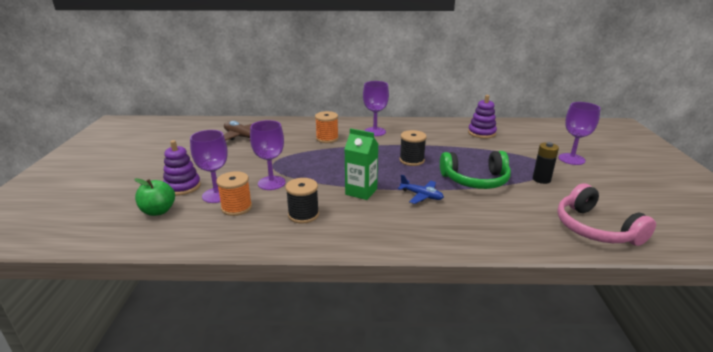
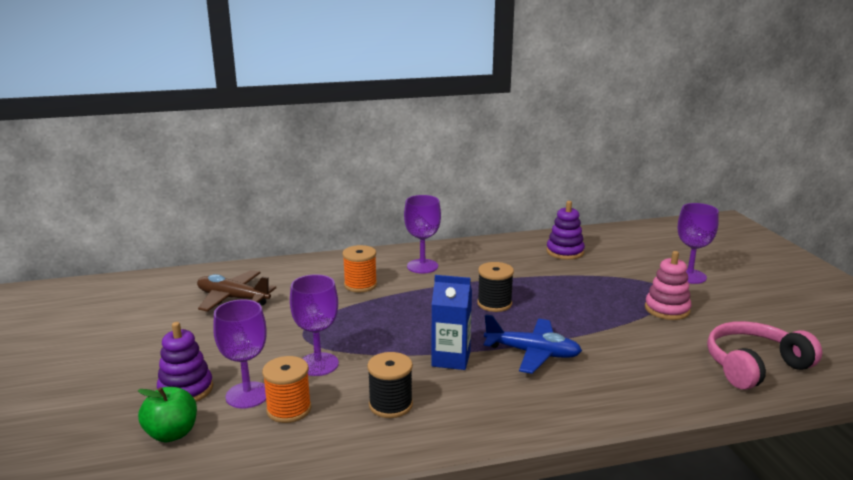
camera: 15 degrees left, 5 degrees down
green carton [345,128,378,200] -> blue carton [431,275,472,370]
blue plane [398,175,444,204] -> blue plane [484,314,582,374], size x1.52
green headphones [440,151,511,189] -> none
black battery [533,142,559,184] -> pink stacking toy [645,251,691,320]
pink headphones [557,183,656,246] -> pink headphones turned 105 degrees clockwise [707,321,822,390]

